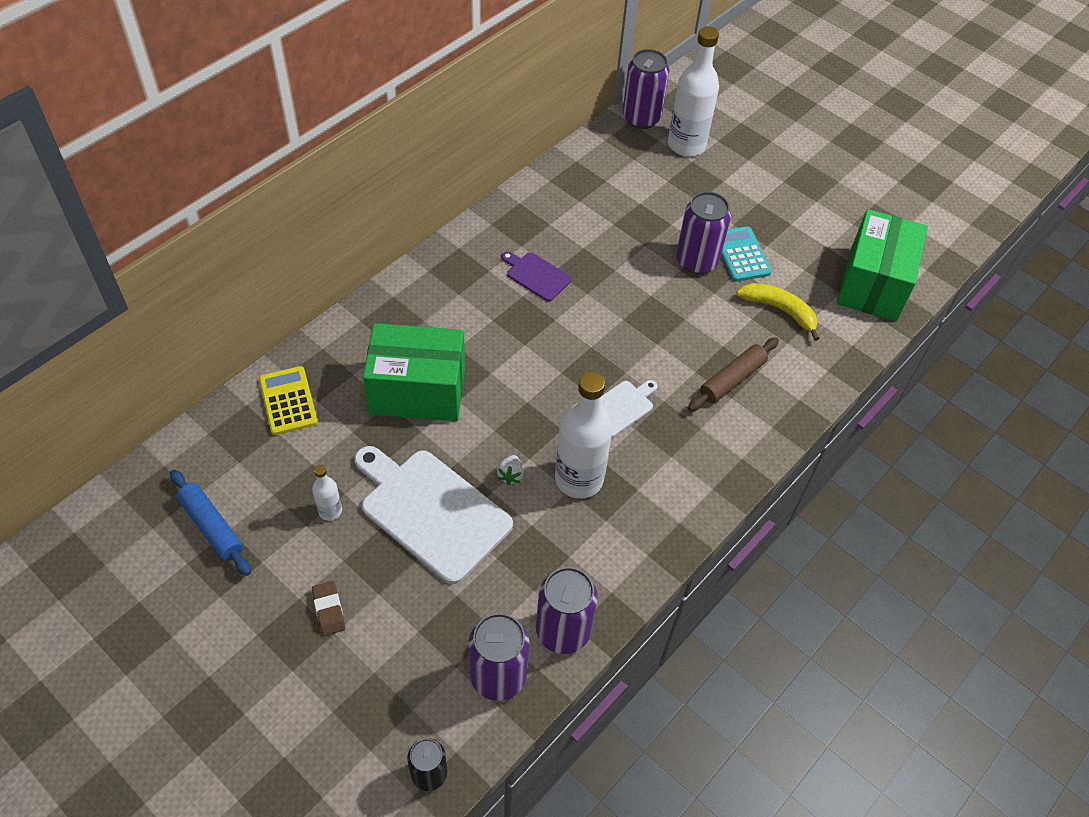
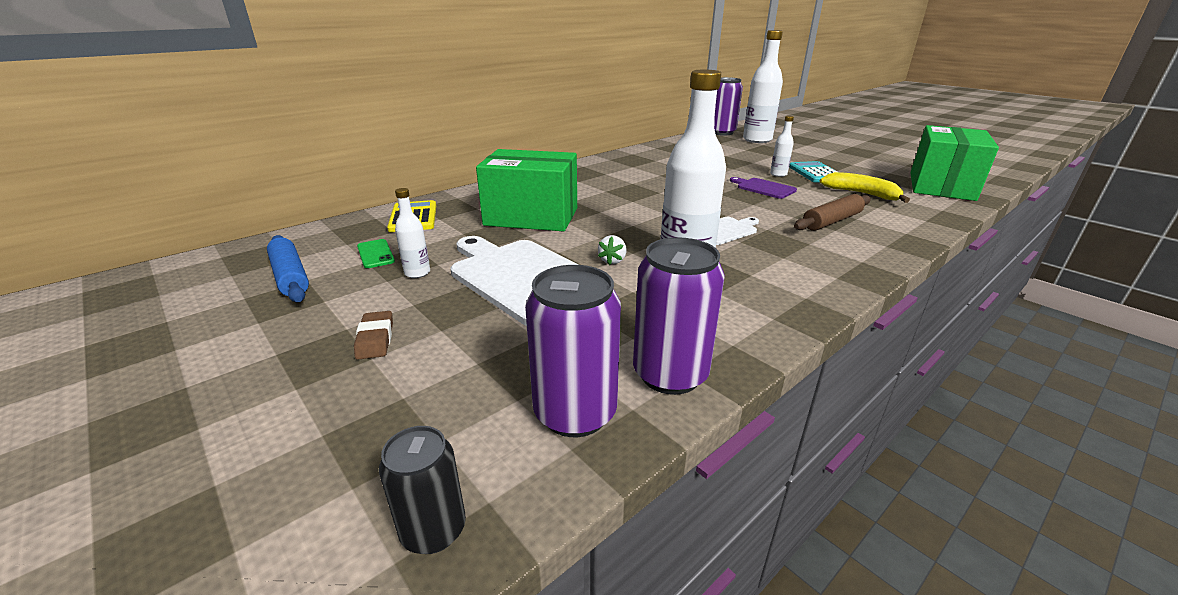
camera: 10 degrees right, 25 degrees down
purple cutting board [501,251,571,301] -> purple cutting board moved to [730,177,797,199]
purple can [676,191,731,274] -> white bottle [770,116,794,177]
none -> green phone [357,239,395,268]

